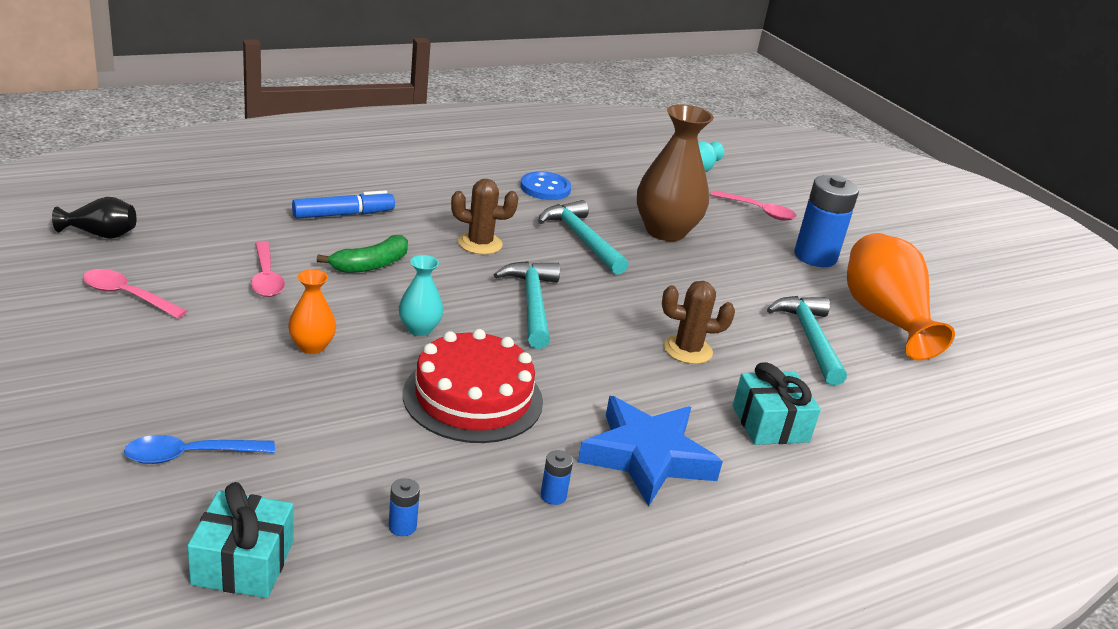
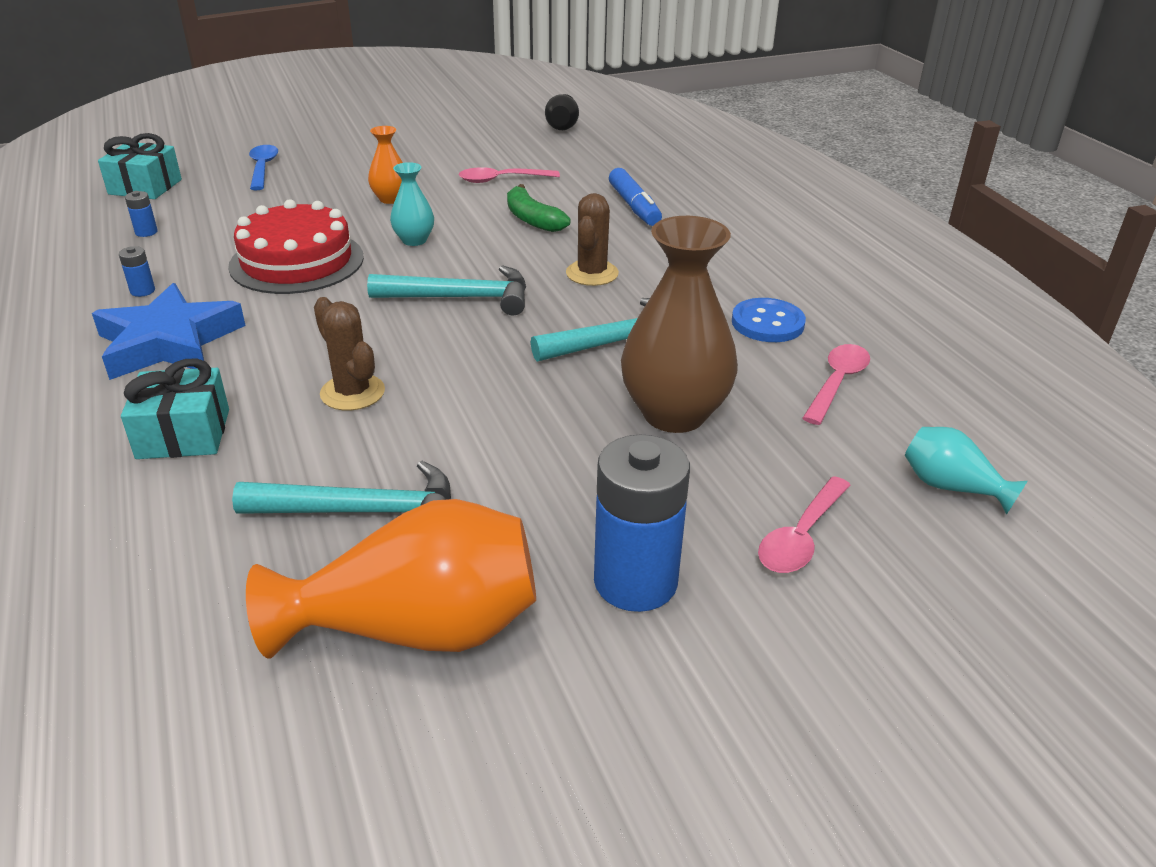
camera: 100 degrees right, 5 degrees up
pink spoon [83,269,187,319] -> pink spoon moved to [802,344,870,425]
brown cactus [662,281,735,364] -> brown cactus turned 45 degrees counterclockwise [314,297,385,410]

